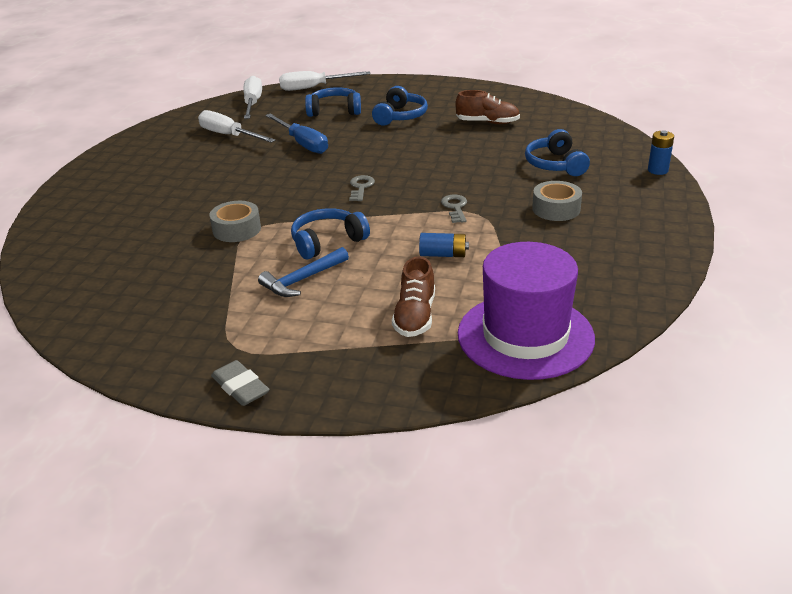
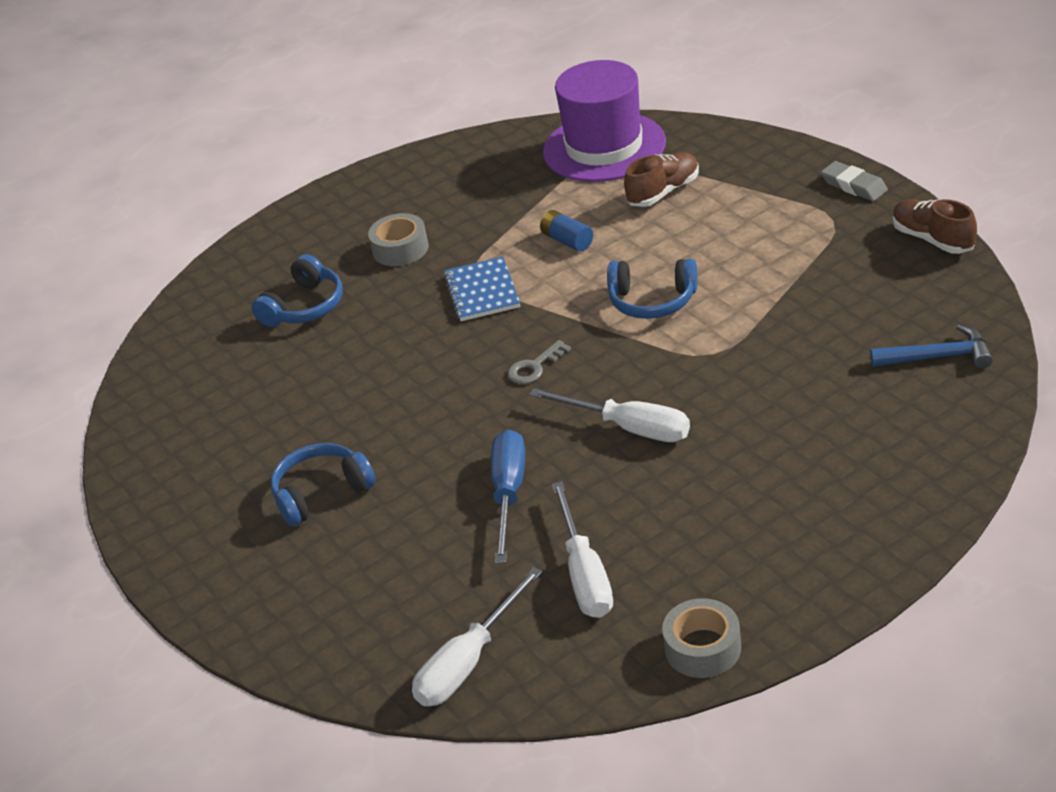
camera: 135 degrees left, 5 degrees up
grey tape [210,201,261,242] -> grey tape moved to [662,598,741,678]
grey eraser [211,360,270,406] -> grey eraser turned 45 degrees counterclockwise [821,161,888,201]
blue hammer [258,247,349,297] -> blue hammer moved to [870,325,993,369]
white screwdriver [279,71,371,91] -> white screwdriver moved to [529,388,690,442]
blue headphones [305,87,361,117] -> none
grey key [441,194,467,223] -> blue notebook [444,257,520,321]
brown shoe [455,90,520,124] -> brown shoe moved to [893,199,977,254]
blue battery [648,130,674,175] -> none

